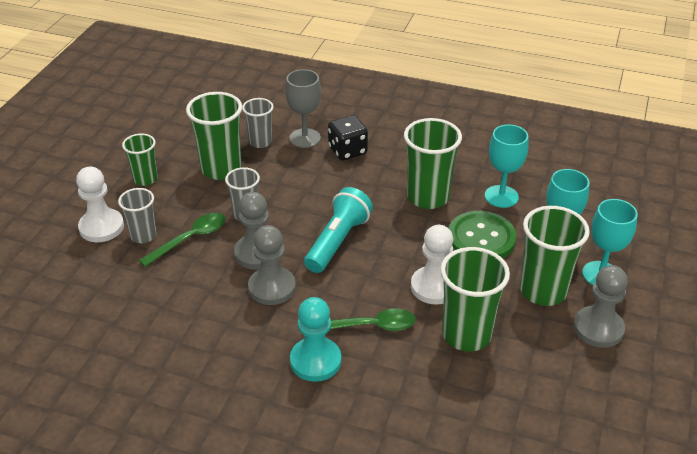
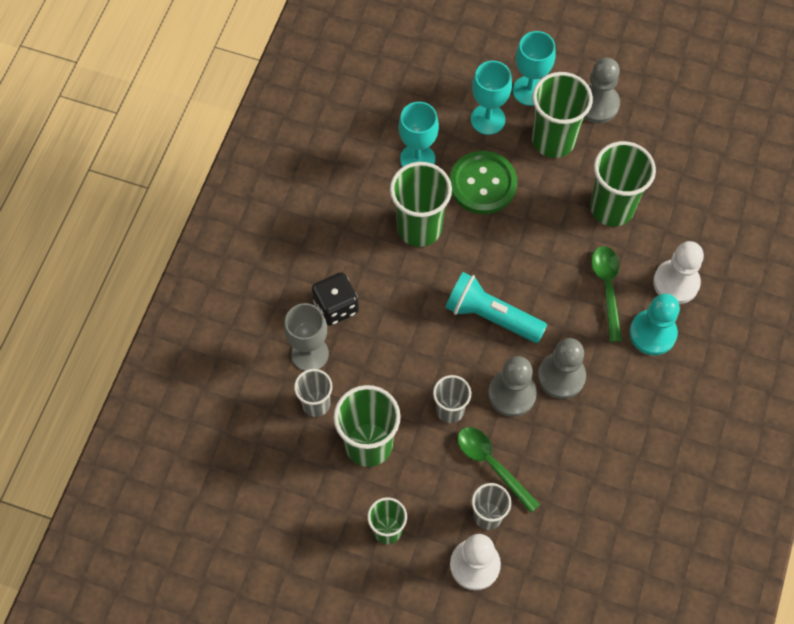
camera: 90 degrees left, 25 degrees up
white pawn [411,225,453,305] -> white pawn moved to [653,241,704,304]

